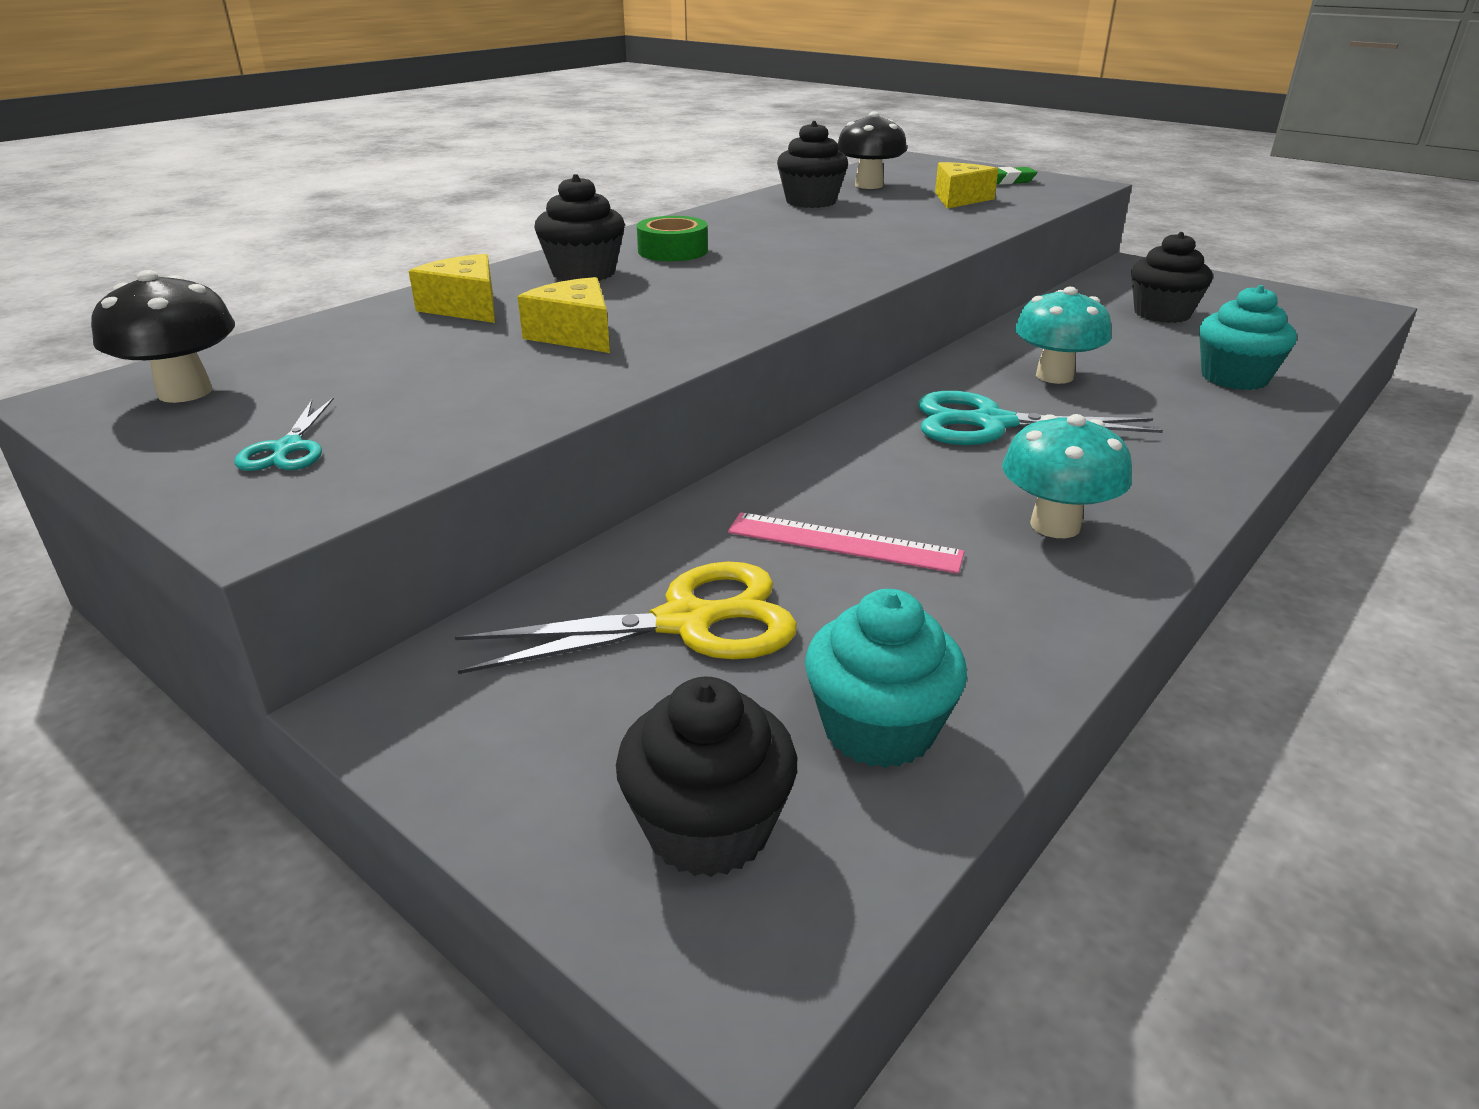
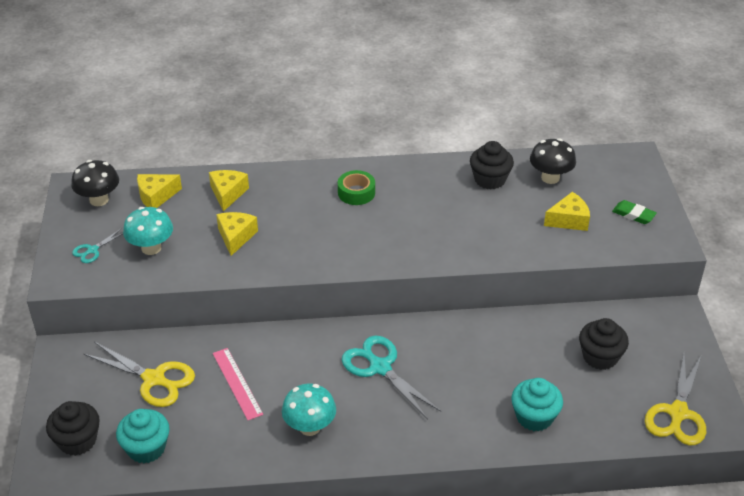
camera: 45 degrees right, 10 degrees up
black cupcake [534,174,625,281] -> none
turquoise mushroom [1015,287,1112,384] -> turquoise mushroom moved to [123,207,173,255]
none -> yellow cheese [137,174,182,208]
none -> yellow scissors [645,354,706,445]

